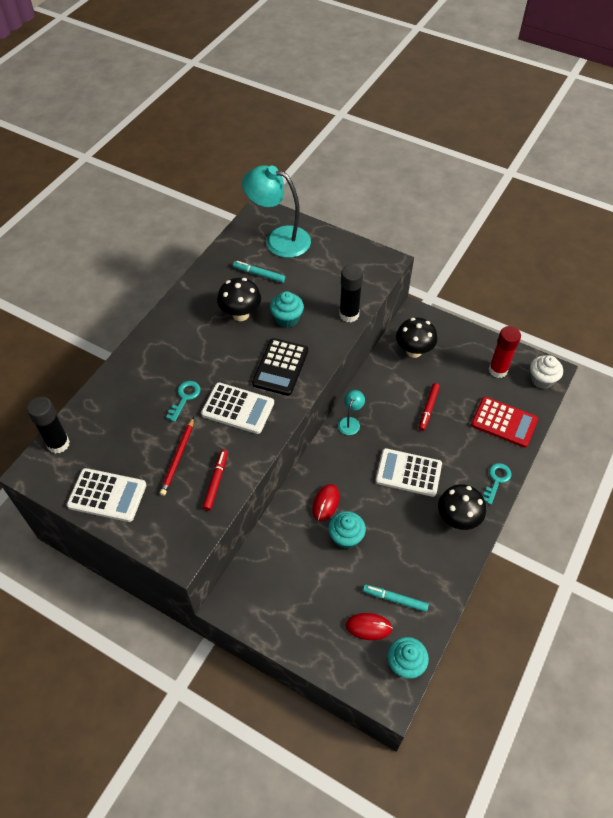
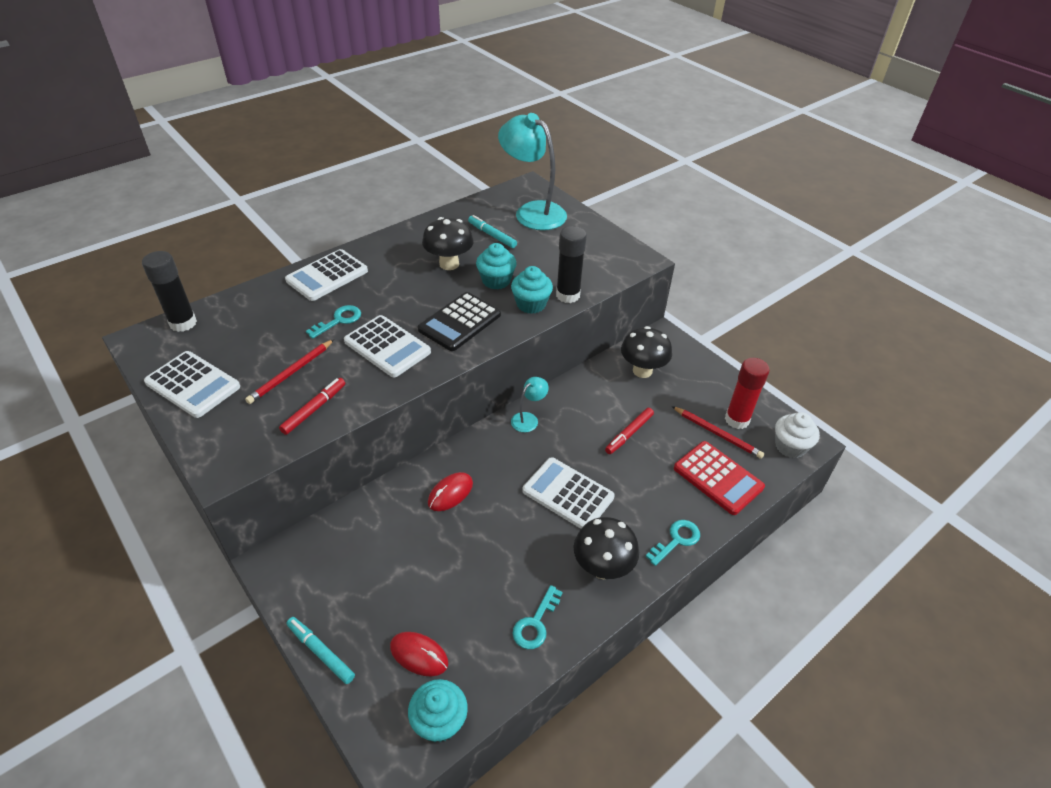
camera: 20 degrees right, 10 degrees down
turquoise cupcake [328,511,366,549] -> turquoise cupcake moved to [511,266,553,314]
turquoise marker [363,585,429,612] -> turquoise marker moved to [287,617,355,684]
none -> white calculator [285,249,368,301]
none -> turquoise key [512,585,563,649]
none -> red pencil [672,406,764,459]

